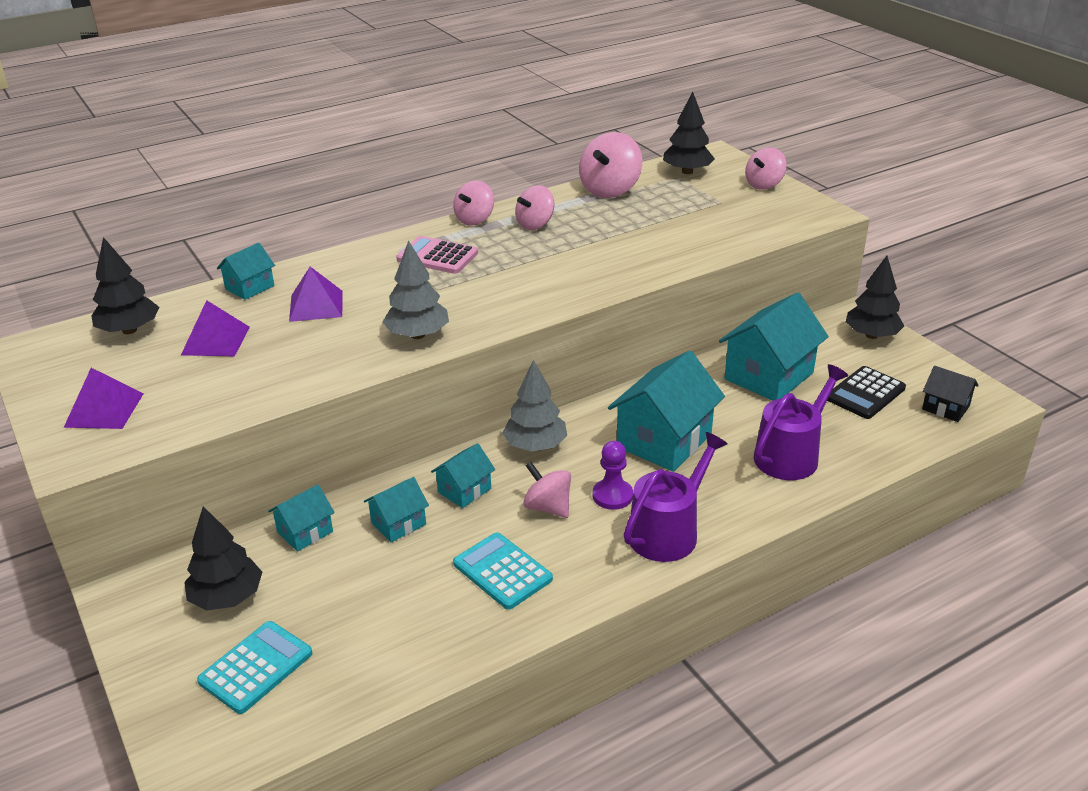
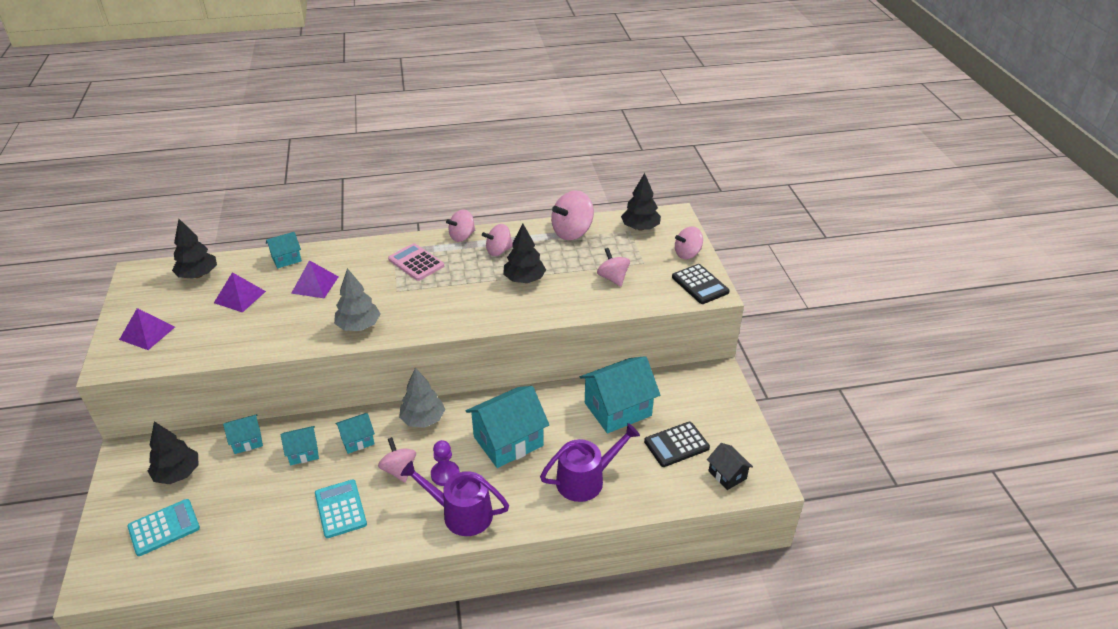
camera: 20 degrees right, 5 degrees up
purple watering can [624,432,728,562] -> purple watering can turned 135 degrees counterclockwise [400,461,509,536]
black tree [846,256,904,339] -> black tree moved to [503,223,546,283]
none -> pink spinning top [597,248,630,287]
none -> black calculator [672,264,730,304]

